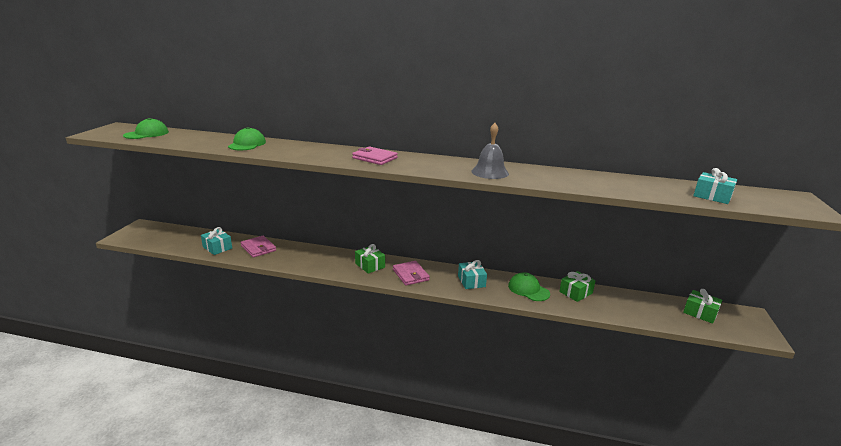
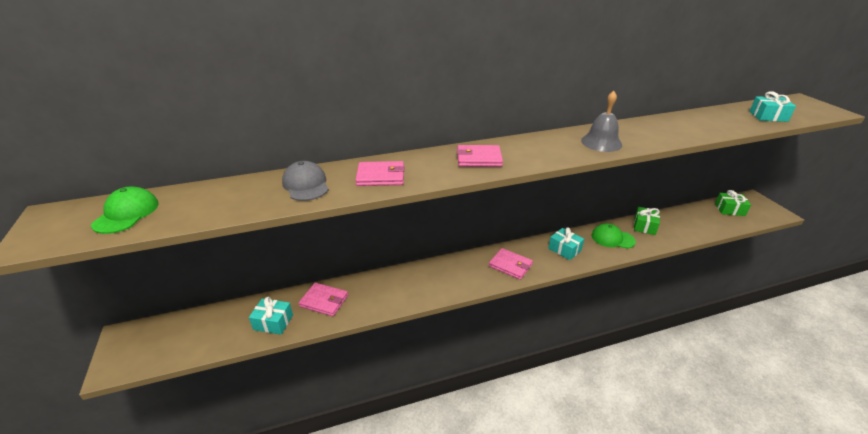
camera: 30 degrees left, 10 degrees up
green cap [228,127,266,150] -> grey cap [282,161,329,201]
green gift [355,244,385,274] -> none
none -> pink wallet [355,161,405,186]

